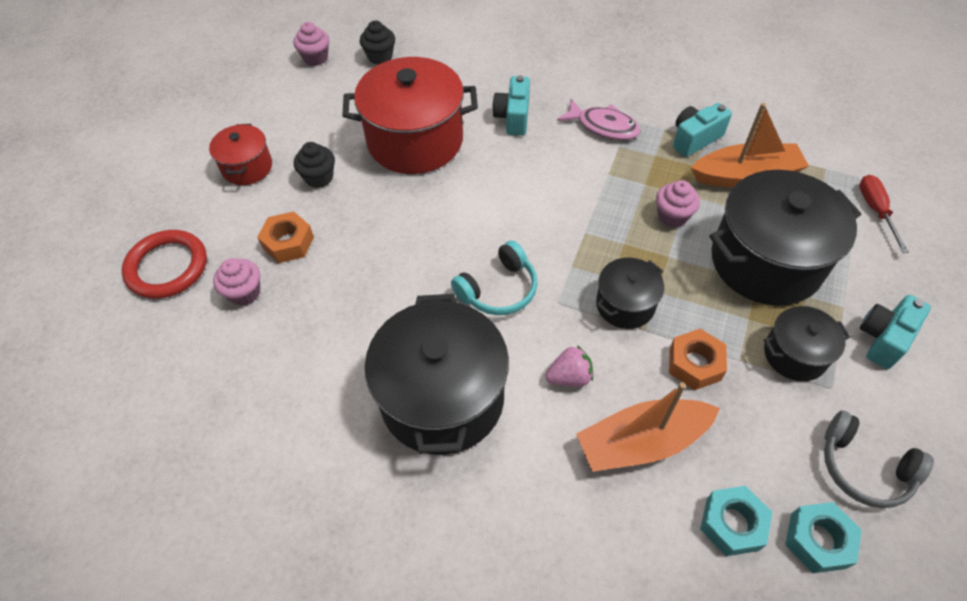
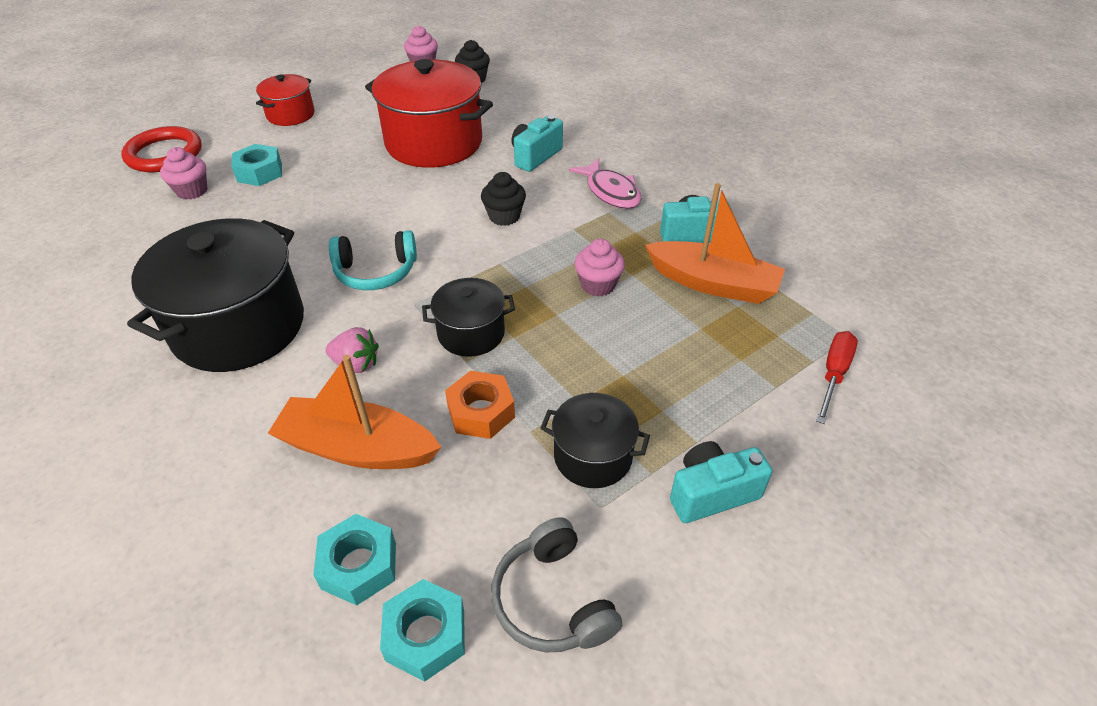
camera: 30 degrees right, 10 degrees down
orange nut [257,211,314,263] -> turquoise nut [231,144,282,186]
black cupcake [294,142,335,188] -> black cupcake moved to [481,172,526,226]
black pot [709,170,861,306] -> none

